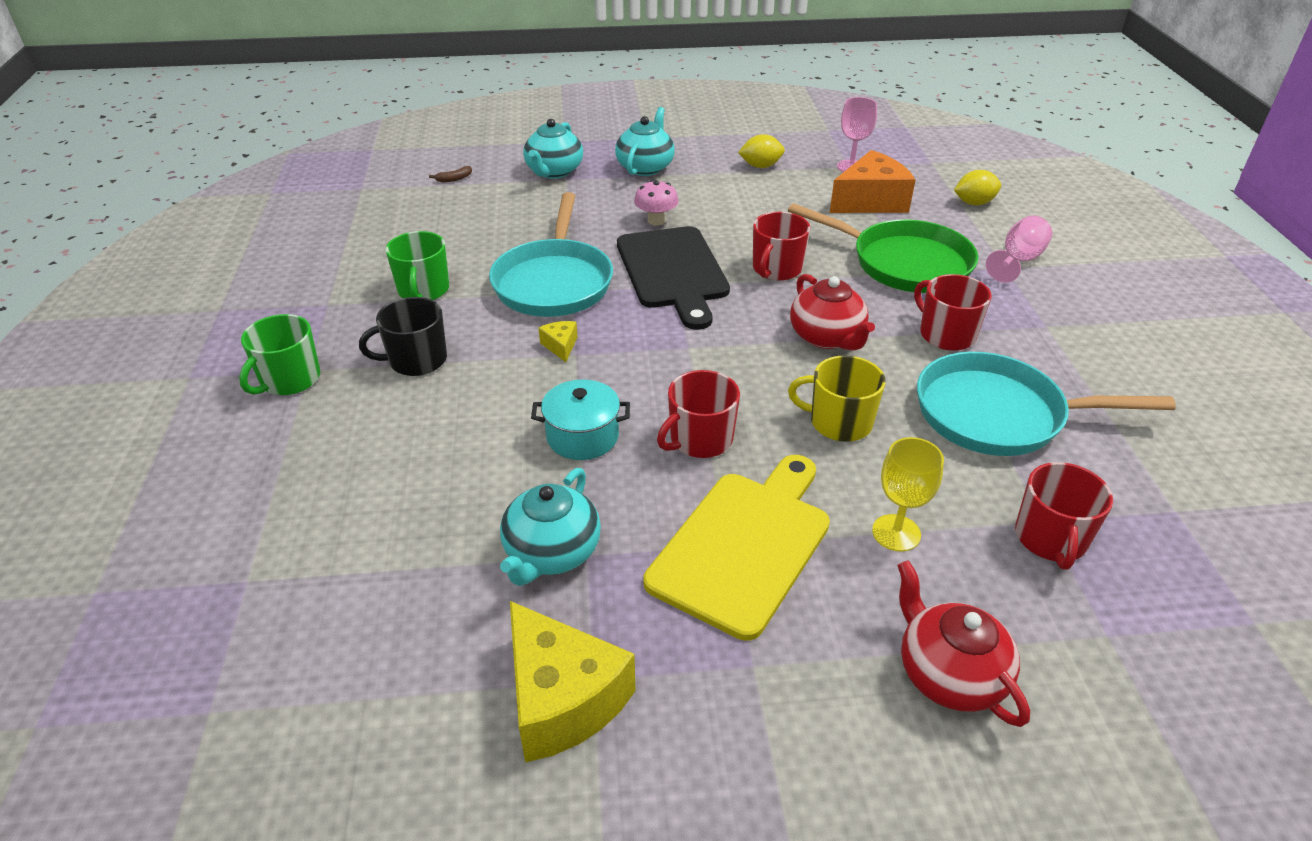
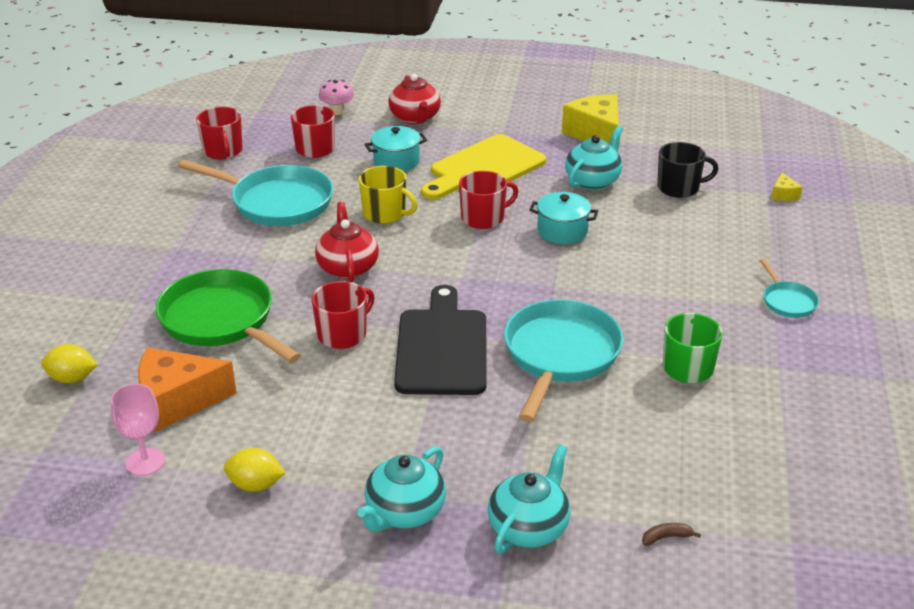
camera: 165 degrees left, 5 degrees down
green mug [239,314,320,395] -> turquoise pan [760,259,819,318]
black mug [359,297,447,376] -> black mug moved to [657,142,718,198]
yellow cheese [539,321,578,362] -> yellow cheese moved to [771,172,802,201]
pink mushroom [634,180,679,225] -> pink mushroom moved to [318,80,354,115]
yellow goblet [872,437,944,552] -> turquoise pot [364,126,427,172]
red mug [914,274,992,351] -> red mug moved to [196,107,243,159]
pink goblet [986,216,1052,283] -> none

